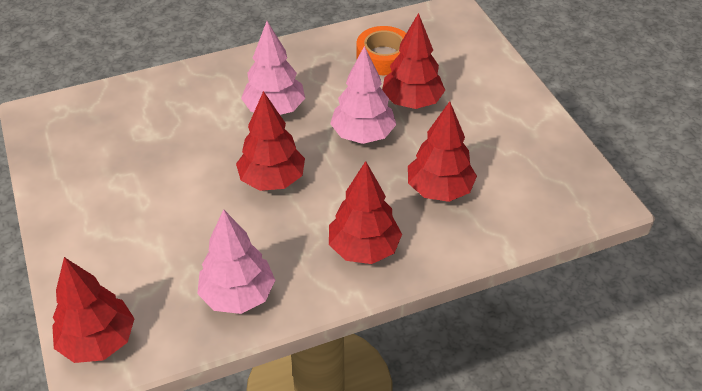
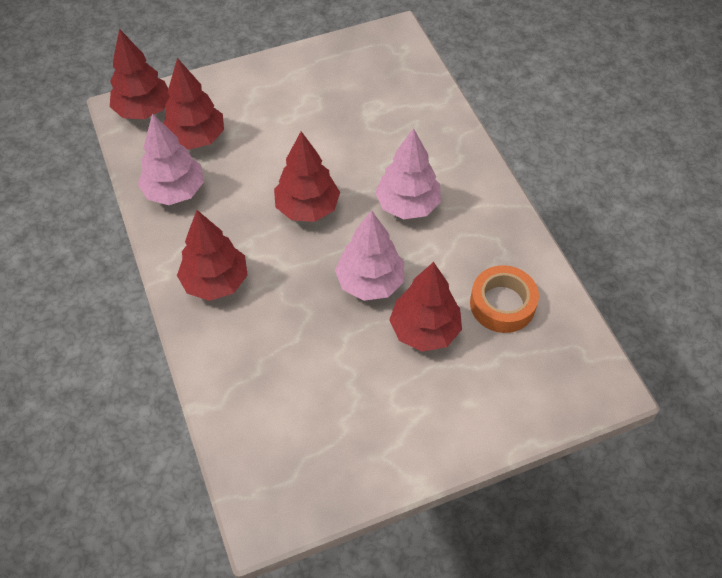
camera: 90 degrees right, 10 degrees up
red tree [408,101,477,202] -> red tree moved to [163,58,224,150]

